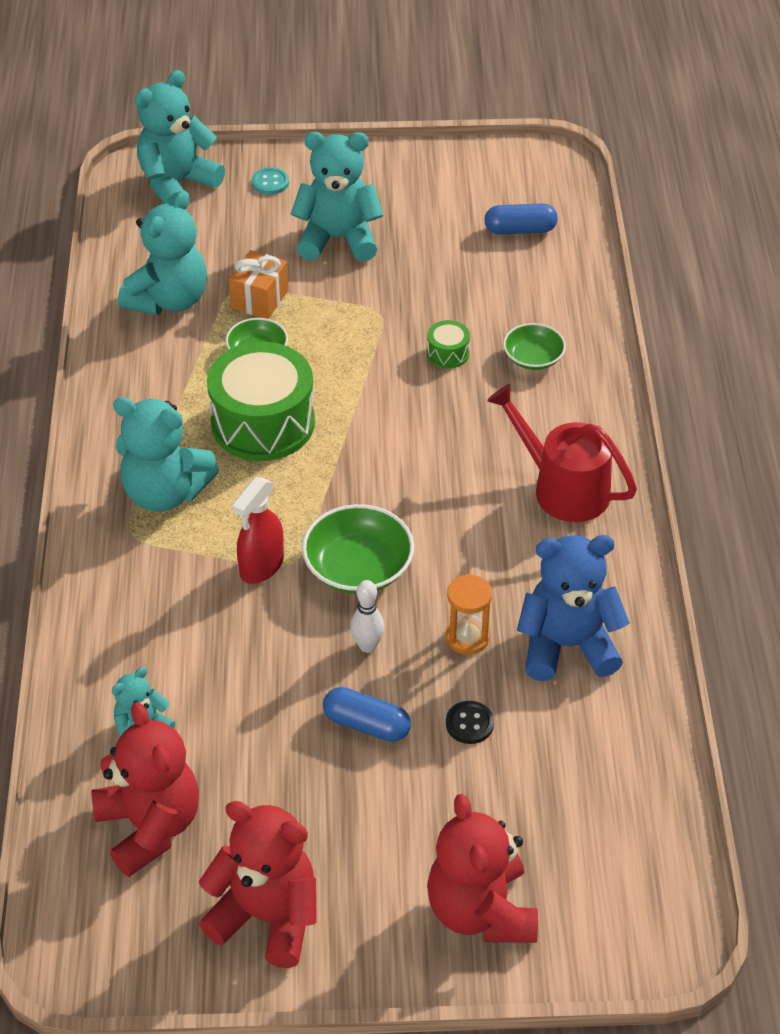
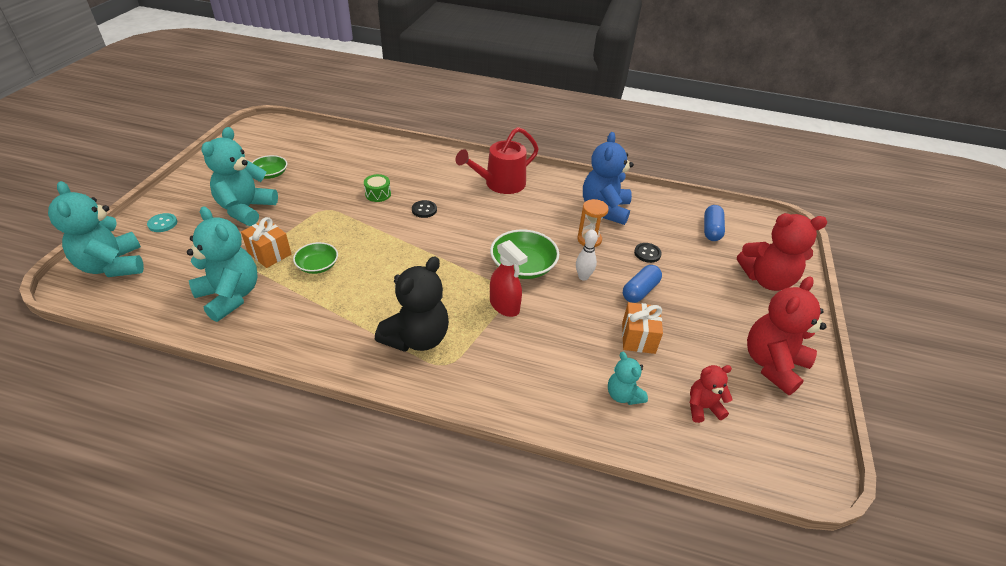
camera: 75 degrees left, 5 degrees down
red teddy bear [91,702,199,877] -> red teddy bear [690,365,733,423], size x0.54
turquoise teddy bear [113,397,219,512] -> black teddy bear [375,257,449,352]
green drum [207,342,315,461] -> none
blue capsule [484,204,558,235] -> blue capsule moved to [704,205,725,241]
green bowl [503,323,566,370] -> green bowl moved to [251,155,287,179]
none -> black button [412,200,437,218]
none -> orange gift [622,302,663,354]

